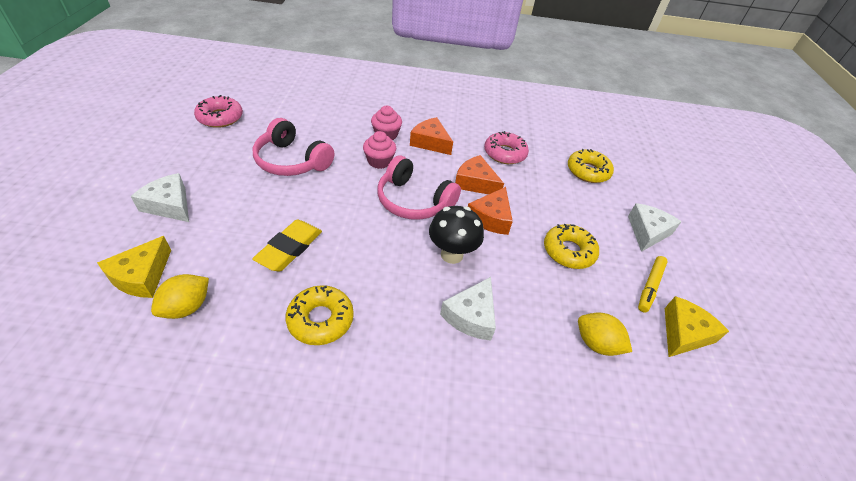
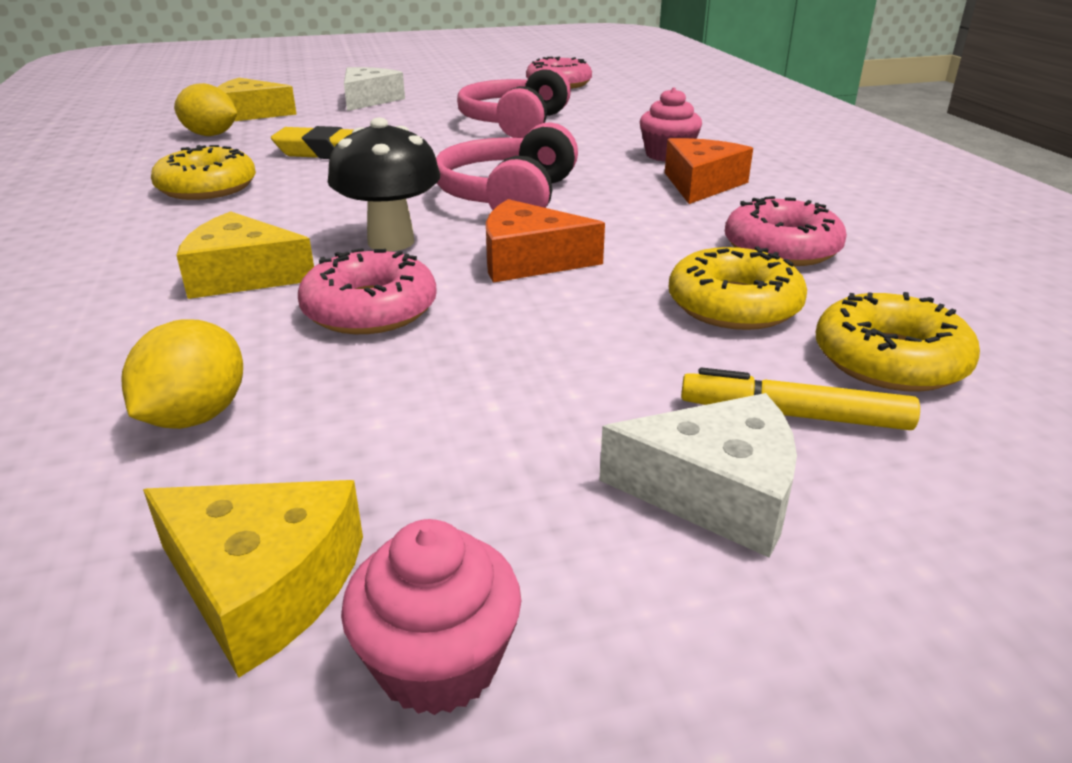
camera: 75 degrees right, 15 degrees down
pink cupcake [363,131,396,169] -> pink cupcake moved to [341,519,521,715]
white cheese [440,277,496,341] -> yellow cheese [176,211,314,299]
orange cheese [455,155,504,194] -> none
yellow donut [544,224,599,269] -> yellow donut moved to [669,246,807,330]
yellow marker [638,256,668,312] -> yellow marker moved to [681,367,920,430]
none -> pink donut [298,248,437,334]

